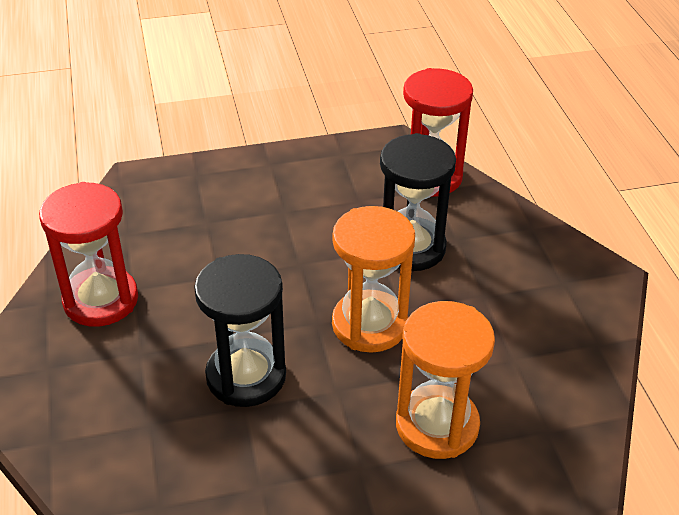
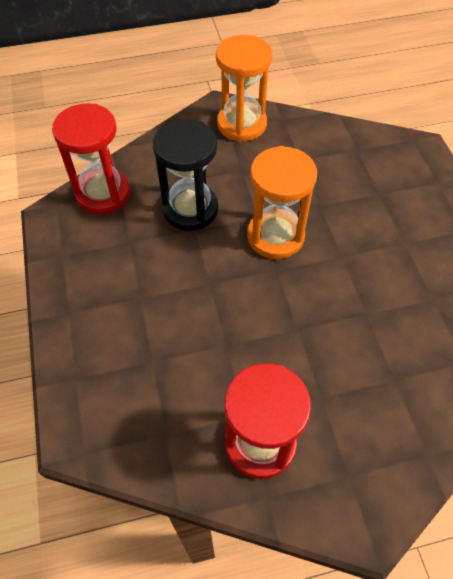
camera: 90 degrees left, 15 degrees up
black hourglass [194,254,286,407] -> none
orange hourglass [396,301,495,459] -> orange hourglass moved to [216,35,272,142]

